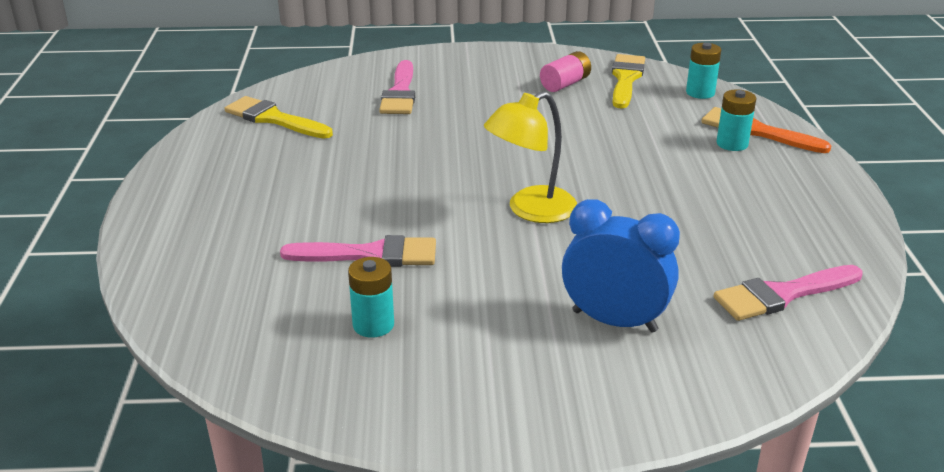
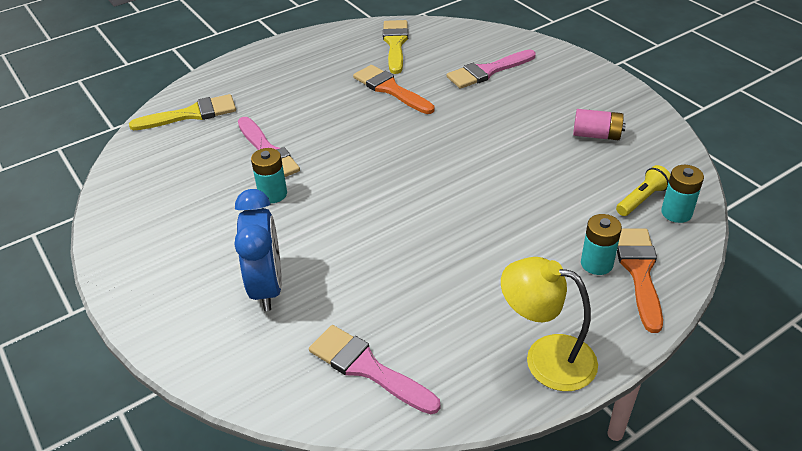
camera: 60 degrees right, 10 degrees up
turquoise battery [348,257,394,338] -> turquoise battery moved to [251,148,287,203]
yellow lamp [484,91,577,223] -> yellow lamp moved to [501,257,598,391]
yellow brush [612,54,645,109] -> yellow brush moved to [129,94,236,130]
none -> orange brush [353,65,434,114]
none -> yellow flashlight [616,165,671,216]

